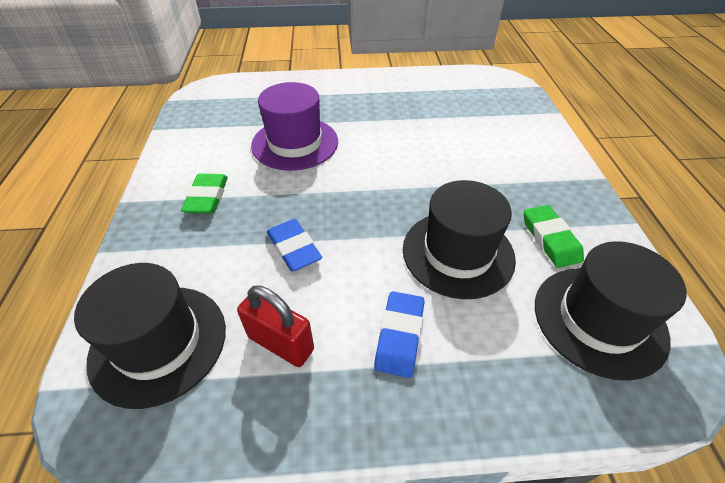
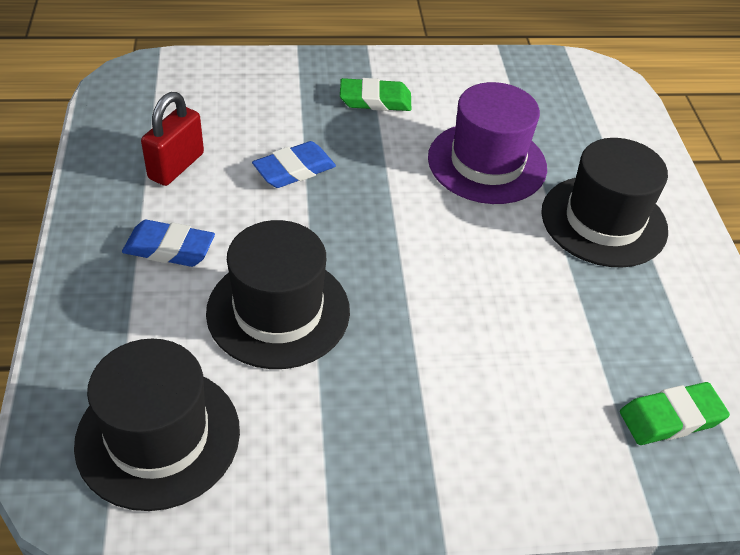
camera: 85 degrees right, 0 degrees up
black hat [74,263,226,409] -> black hat moved to [541,138,668,268]
green eraser [524,205,584,268] -> green eraser moved to [620,382,730,445]

